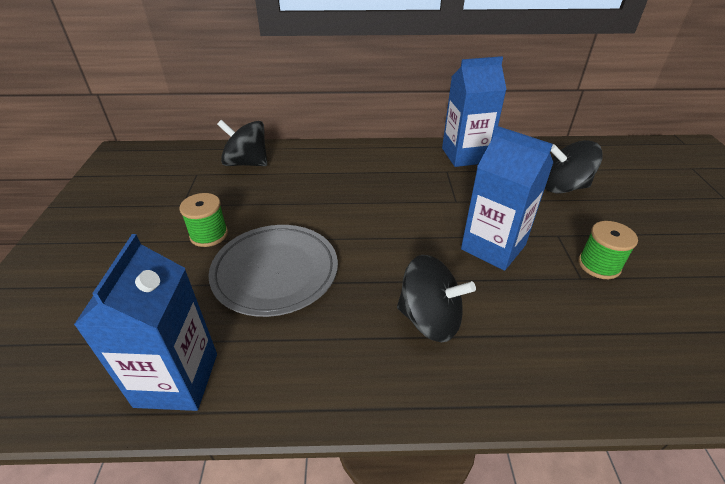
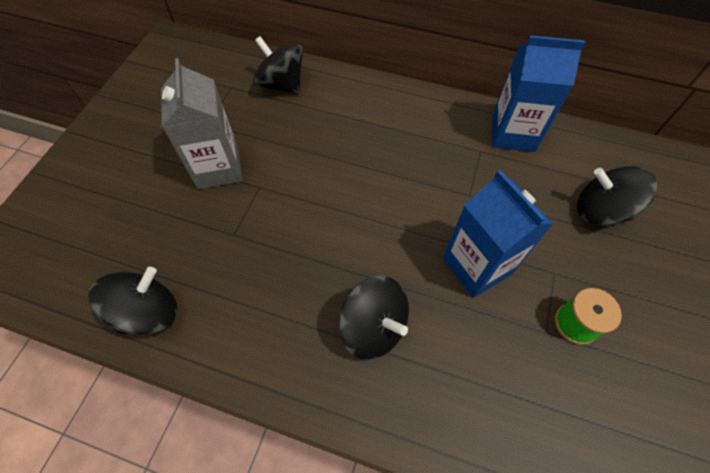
camera: 20 degrees right, 20 degrees up
blue carton [74,234,217,411] -> black spinning top [88,267,178,335]
green spool [179,193,228,247] -> grey carton [161,58,242,189]
grey plate [209,225,338,317] -> none

